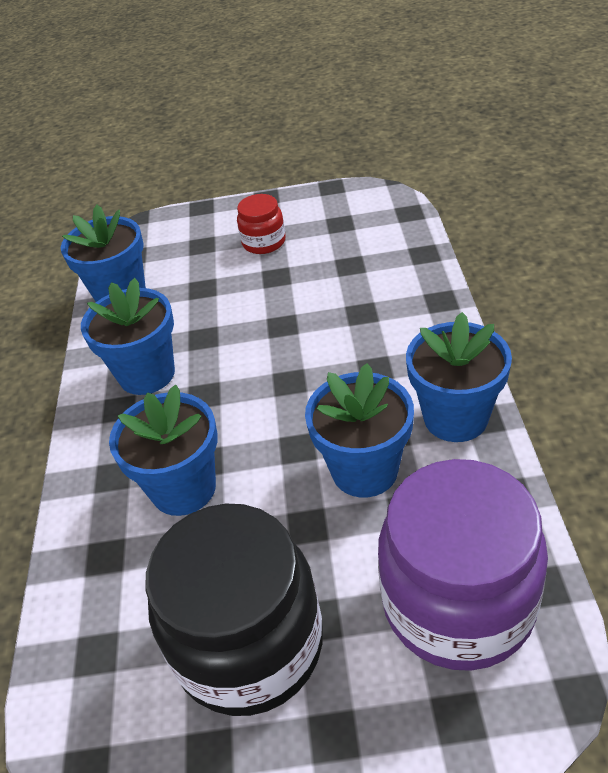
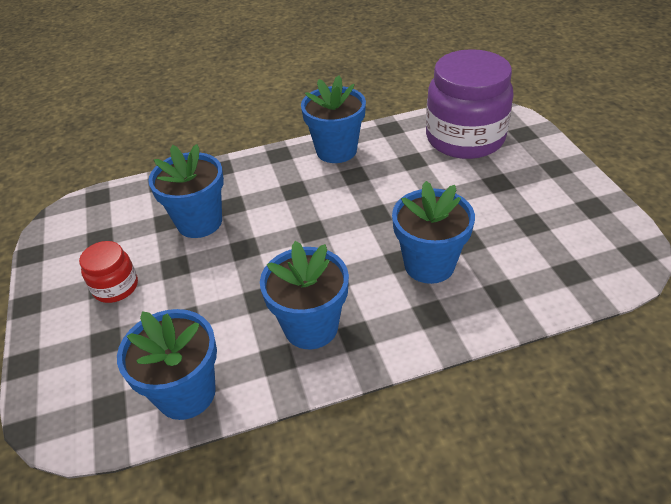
camera: 105 degrees left, 0 degrees up
black jar [145,504,323,716] -> none
blue flower pot [305,363,414,497] -> blue flower pot moved to [148,144,224,238]

